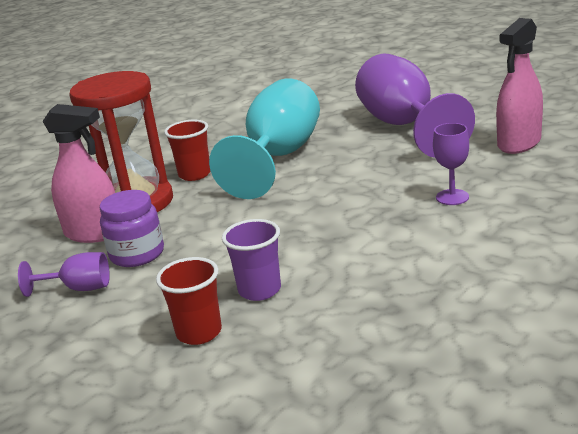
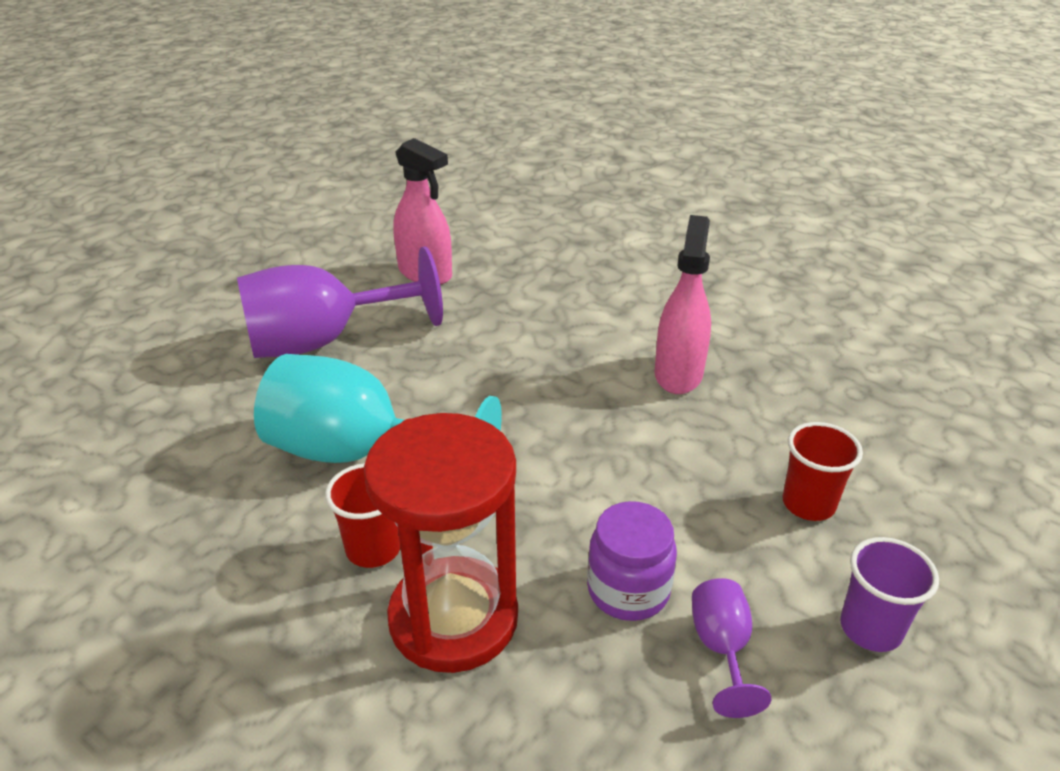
camera: 95 degrees left, 10 degrees up
pink spray bottle [42,104,115,243] -> pink spray bottle moved to [655,215,711,394]
purple cup [222,219,281,301] -> purple cup moved to [840,537,939,652]
purple goblet [433,123,469,205] -> none

